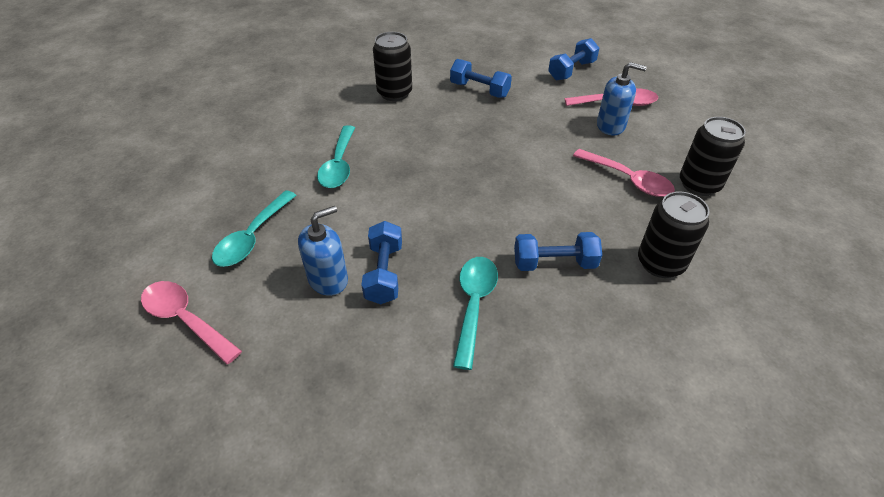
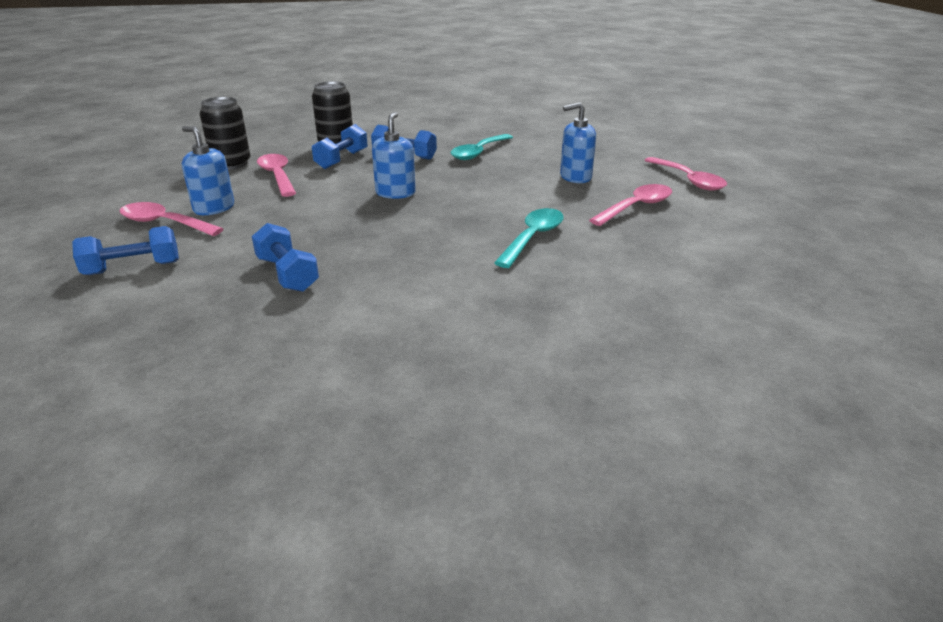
camera: 155 degrees left, 15 degrees down
turquoise spoon [212,191,296,267] -> pink spoon [589,184,672,226]
blue dumbbell [361,221,402,304] -> blue dumbbell moved to [312,124,368,169]
black can [373,32,412,101] -> none
none -> blue soap dispenser [372,112,416,199]

